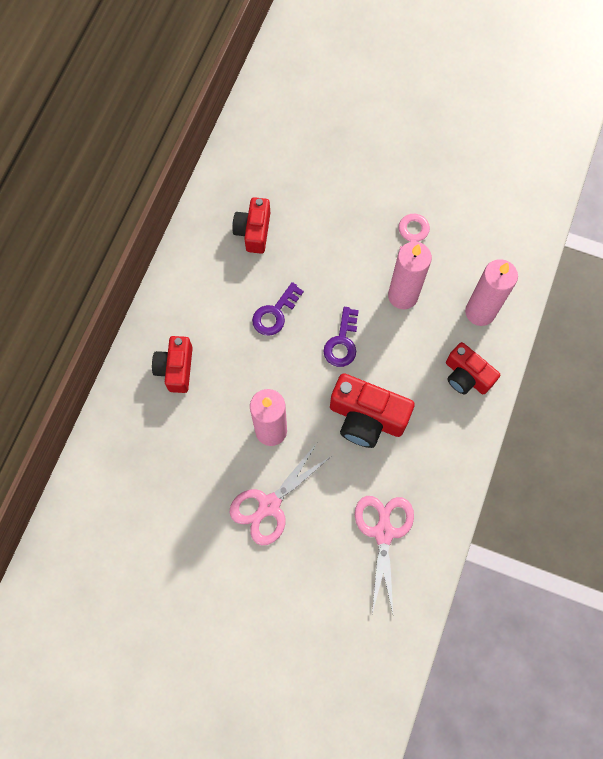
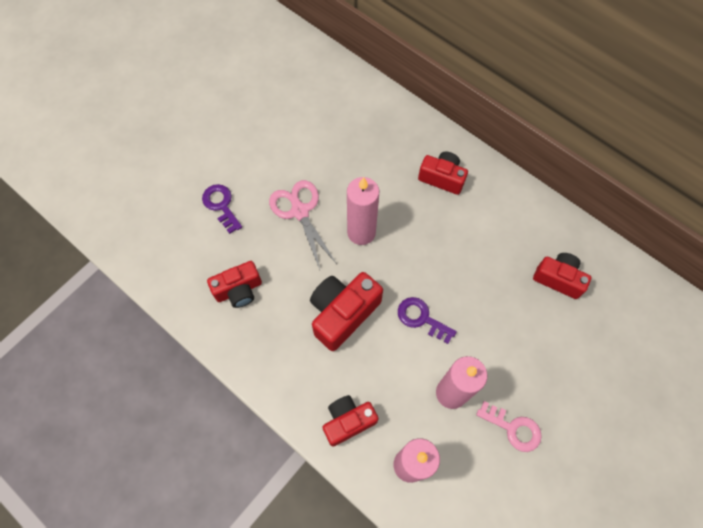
camera: 110 degrees right, 5 degrees down
purple key [252,282,304,336] -> purple key moved to [202,184,242,234]
pink scissors [355,496,414,614] -> red camera [207,261,262,308]

